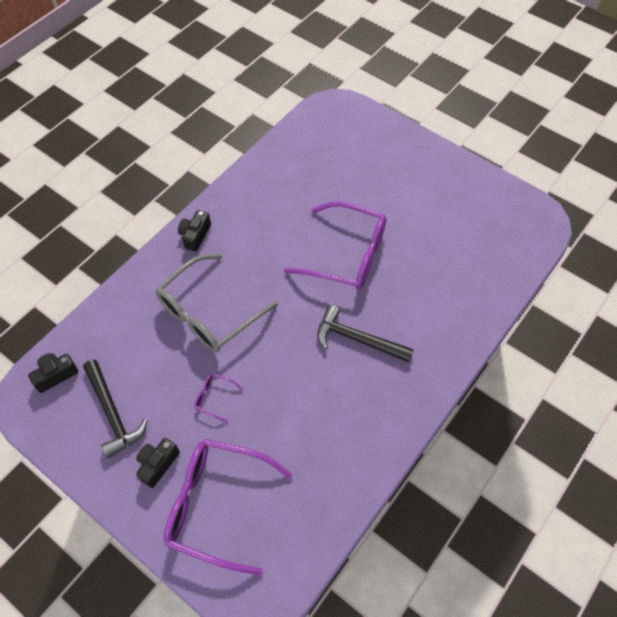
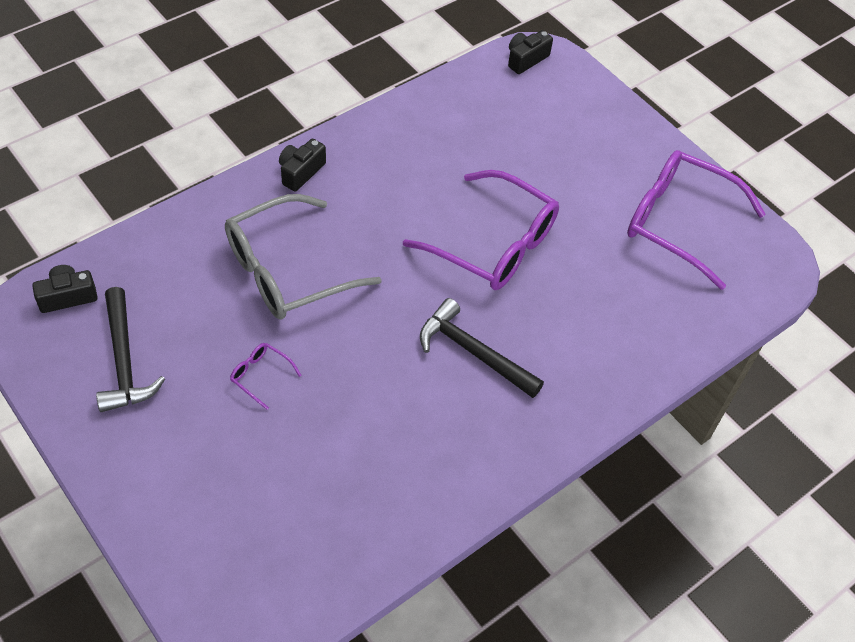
camera: 10 degrees right, 5 degrees down
black camera [136,438,180,488] -> black camera moved to [508,30,553,74]
purple glasses [164,439,292,575] -> purple glasses moved to [627,150,766,290]

